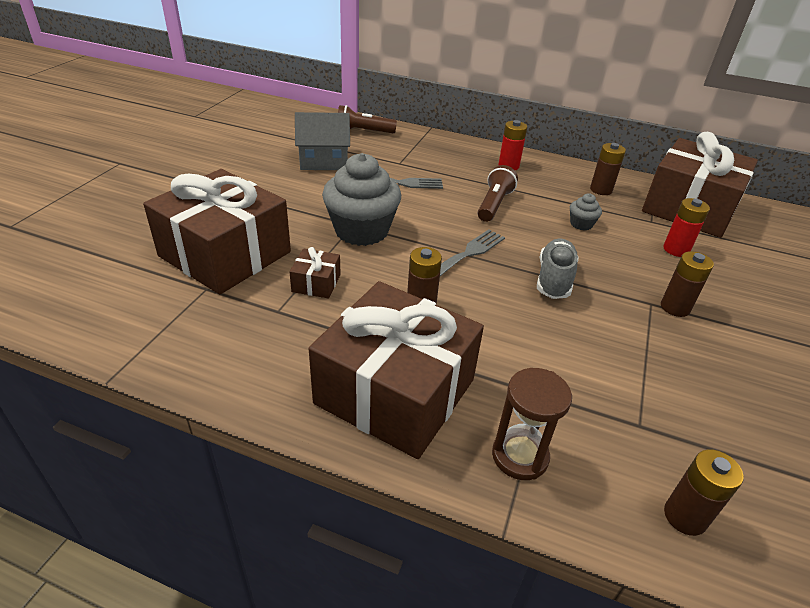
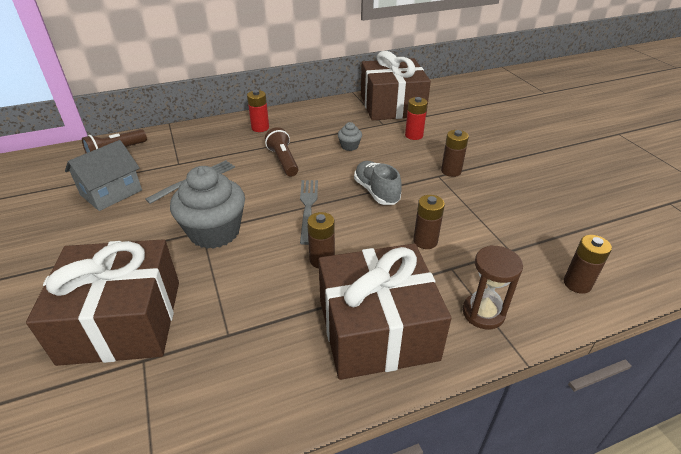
camera: 40 degrees left, 0 degrees up
brown gift [289,247,341,299] -> none
brown battery [590,143,626,195] -> brown battery moved to [413,195,445,249]

